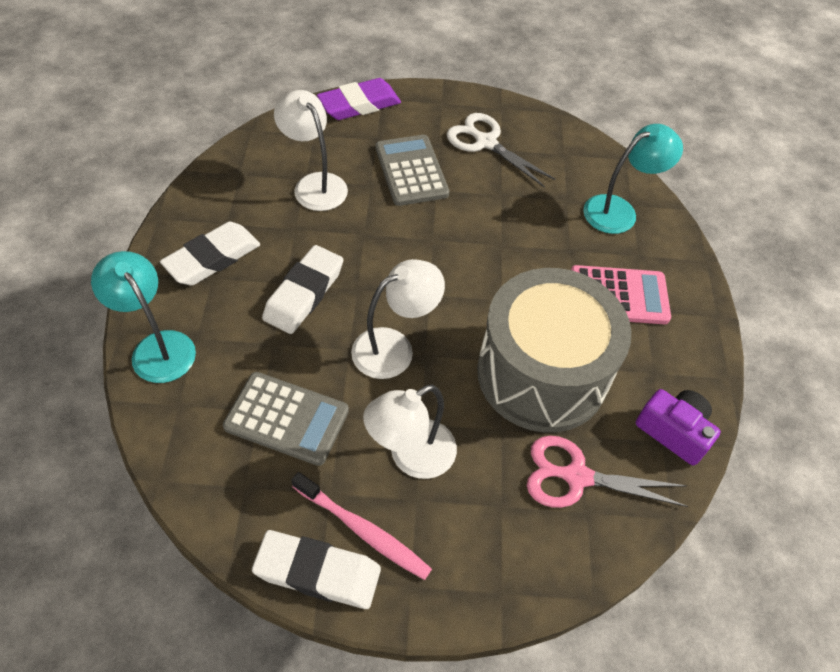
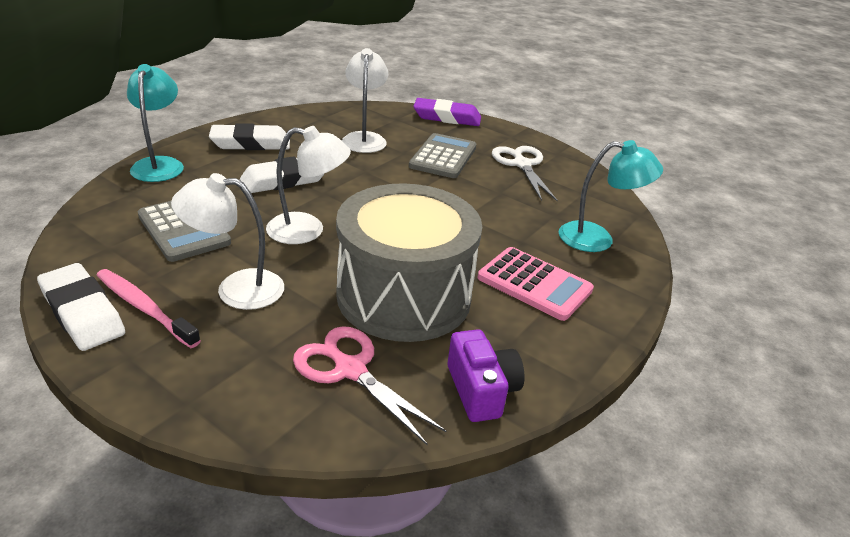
camera: 35 degrees right, 20 degrees down
pink toothbrush [291,472,432,580] -> pink toothbrush turned 150 degrees clockwise [97,269,201,348]

